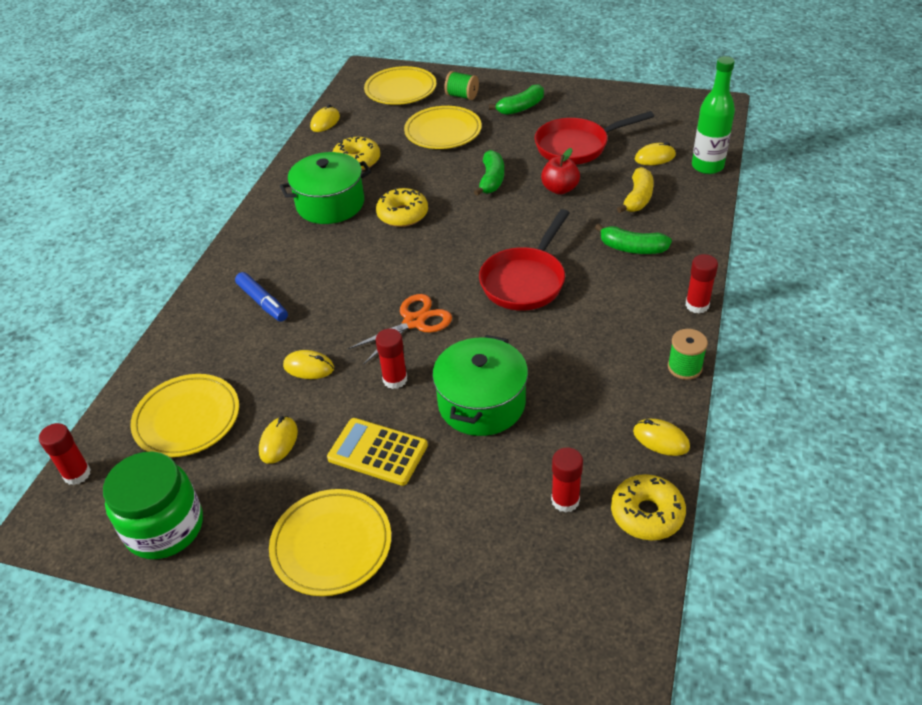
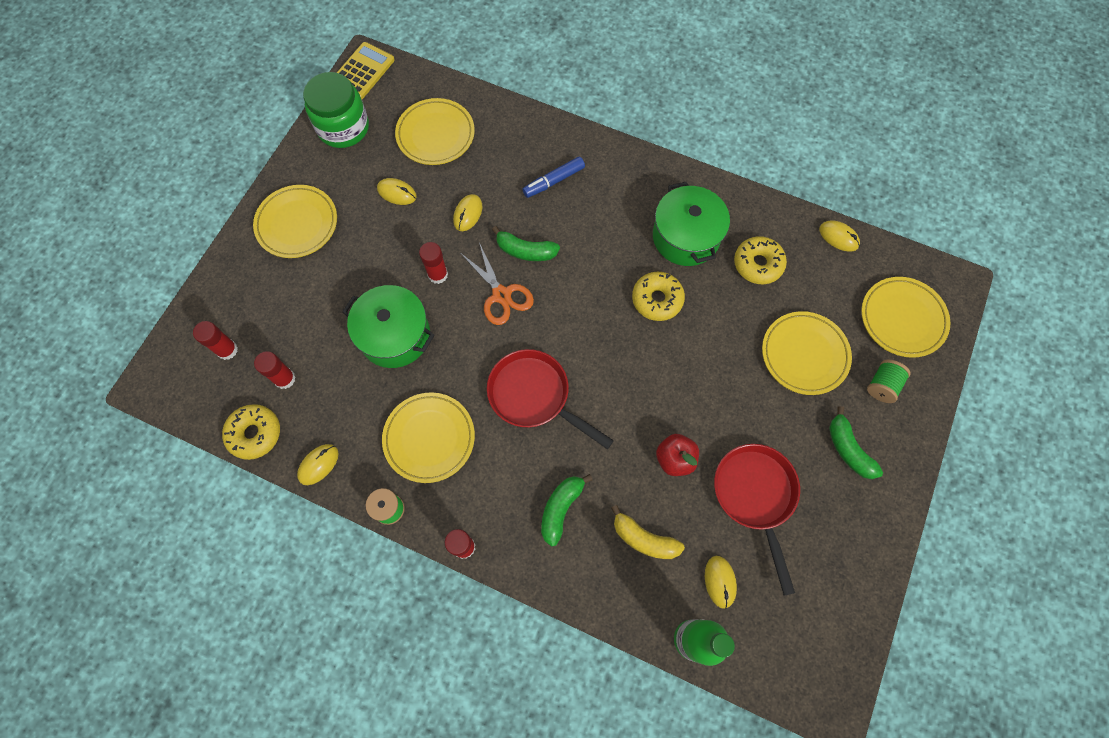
camera: 95 degrees right, 25 degrees up
red glue stick [39,423,91,485] -> red glue stick moved to [193,321,238,360]
yellow calculator [327,418,428,486] -> yellow calculator moved to [337,42,395,99]
green banana [474,150,504,196] -> green banana moved to [492,226,560,261]
none -> yellow plate [382,392,475,483]

